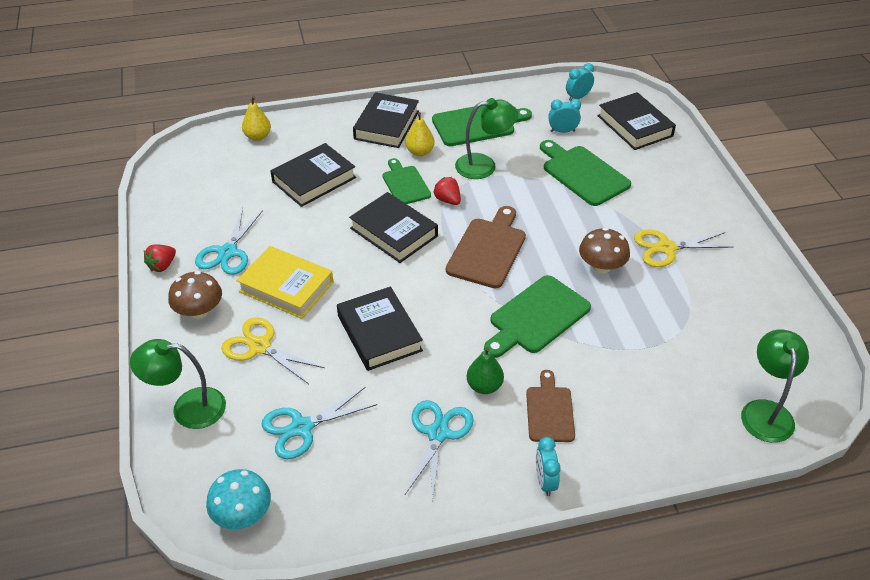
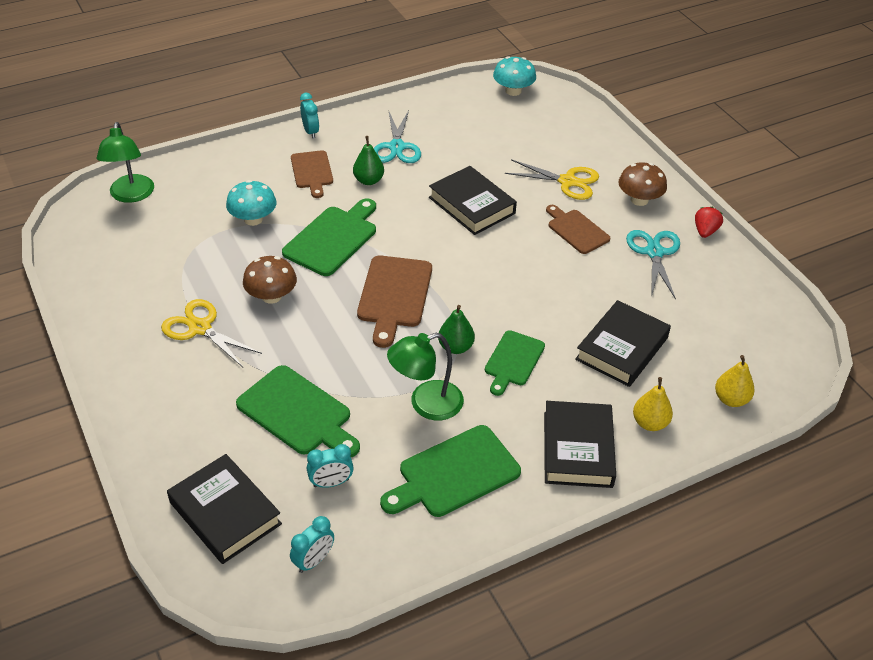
camera: 165 degrees right, 0 degrees up
green lamp [130,339,226,429] -> none
yellow book [237,246,333,319] -> brown cutting board [546,205,610,254]
turquoise scissors [262,387,377,459] -> none
black book [349,192,438,263] -> none
green cutting board [383,158,431,204] -> green cutting board turned 60 degrees clockwise [485,330,545,396]
yellow pear [405,112,435,156] -> yellow pear moved to [633,377,673,431]
red strawberry [433,177,461,205] -> green pear [438,305,475,354]
yellow scissors [634,229,734,267] -> yellow scissors turned 120 degrees counterclockwise [161,299,262,367]
none -> turquoise mushroom [226,180,276,226]

